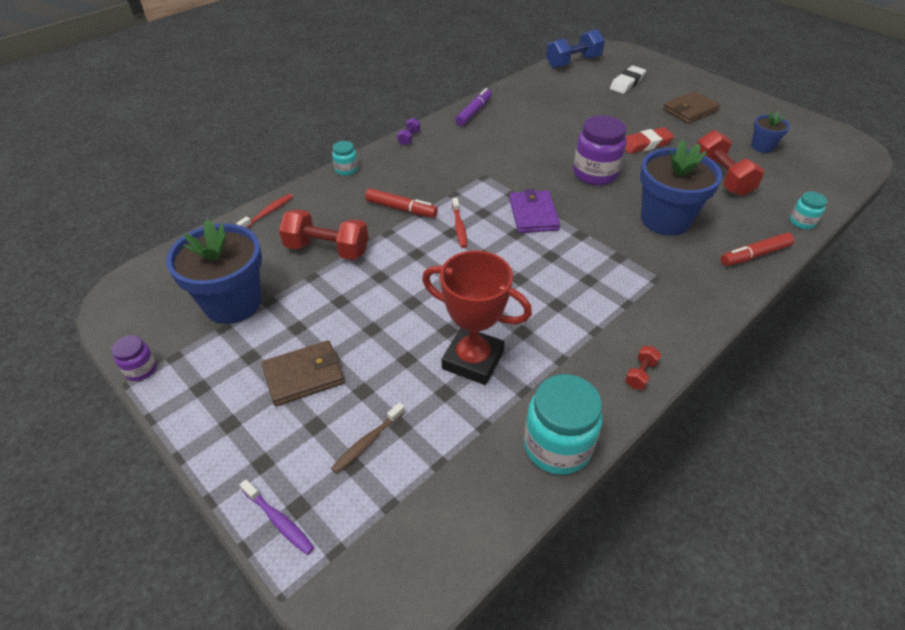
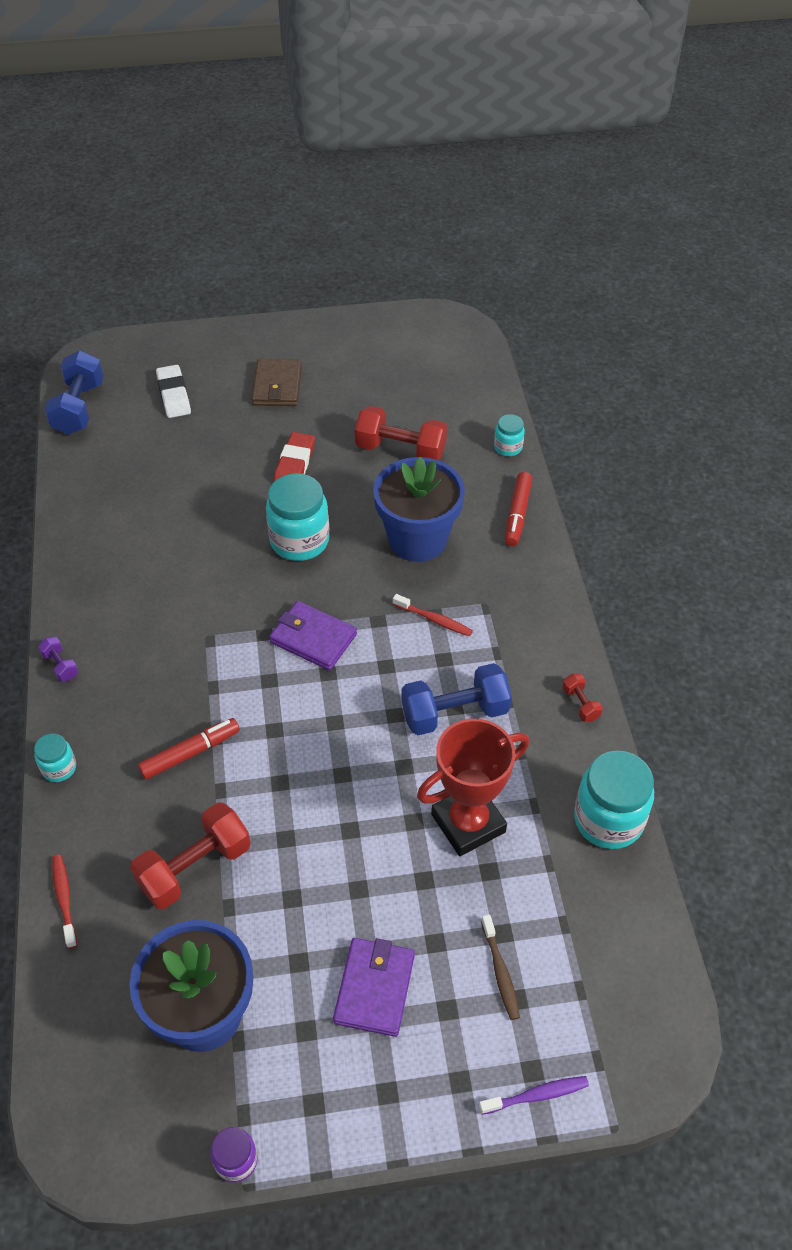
camera: 55 degrees left, 5 degrees up
brown wallet [262,341,345,406] -> purple wallet [333,938,415,1037]
red toothbrush [452,197,467,248] -> red toothbrush moved to [393,594,473,636]
purple marker [456,88,492,126] -> none
purple jar [573,115,627,185] -> turquoise jar [266,473,329,561]
blue flower pot [751,111,790,153] -> none
none -> blue dumbbell [402,663,512,735]

